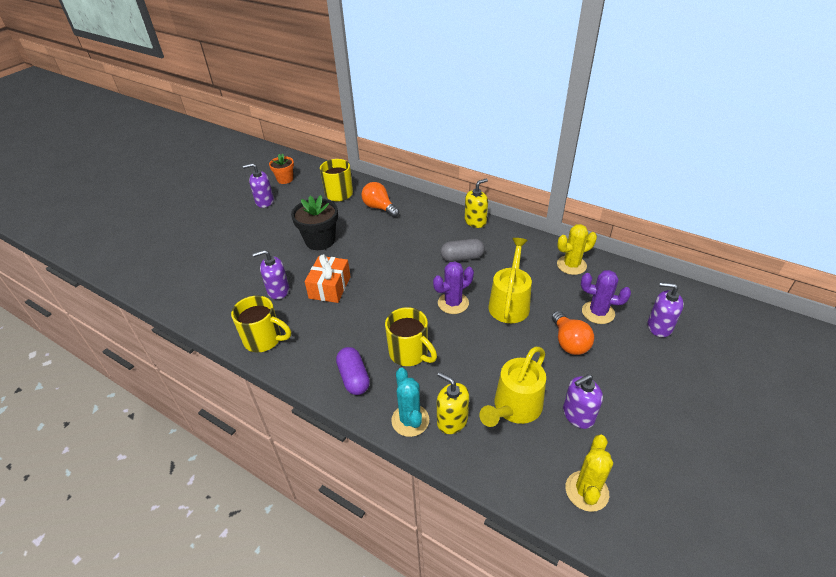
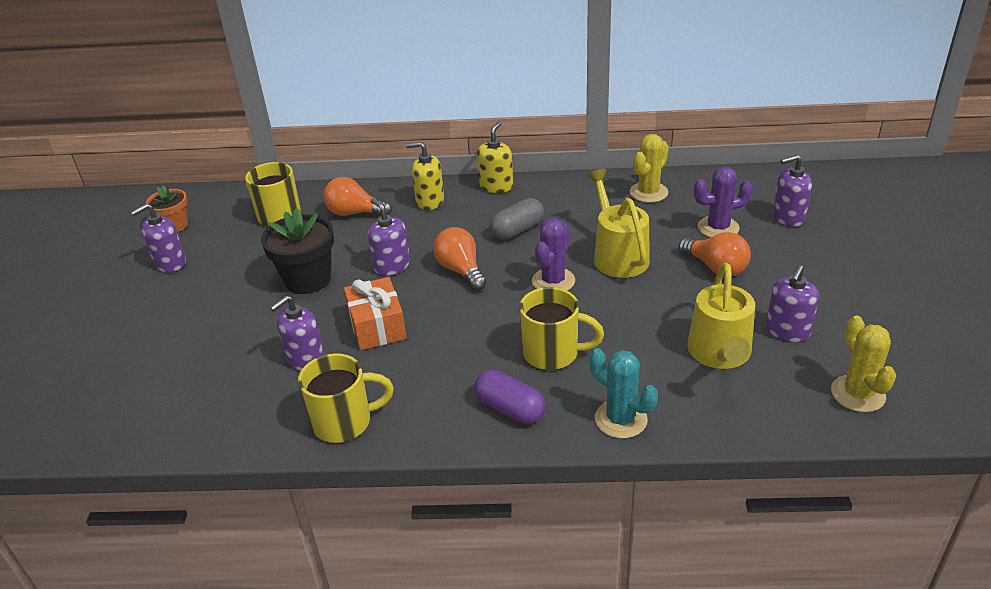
camera: 30 degrees left, 5 degrees down
yellow soap dispenser [437,372,469,434] -> yellow soap dispenser moved to [406,142,444,210]
none -> purple soap dispenser [368,198,410,276]
none -> orange light bulb [433,227,487,291]

